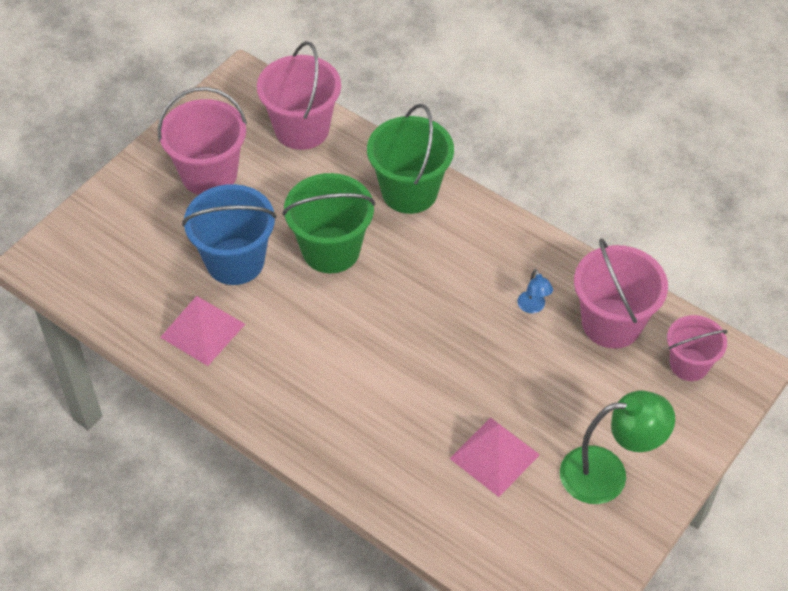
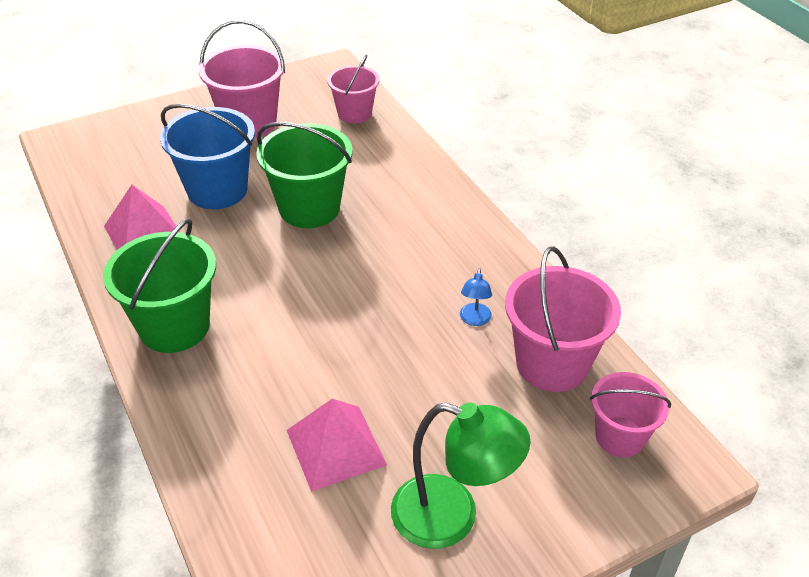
camera: 25 degrees right, 10 degrees down
pink bucket [257,41,341,150] -> pink bucket [327,55,379,123], size x0.63
green bucket [367,104,454,214] -> green bucket moved to [103,218,216,353]

